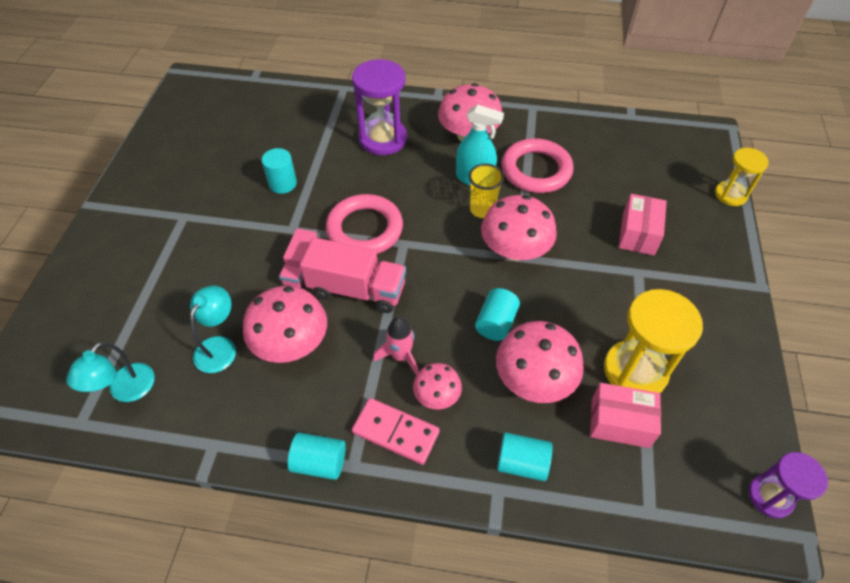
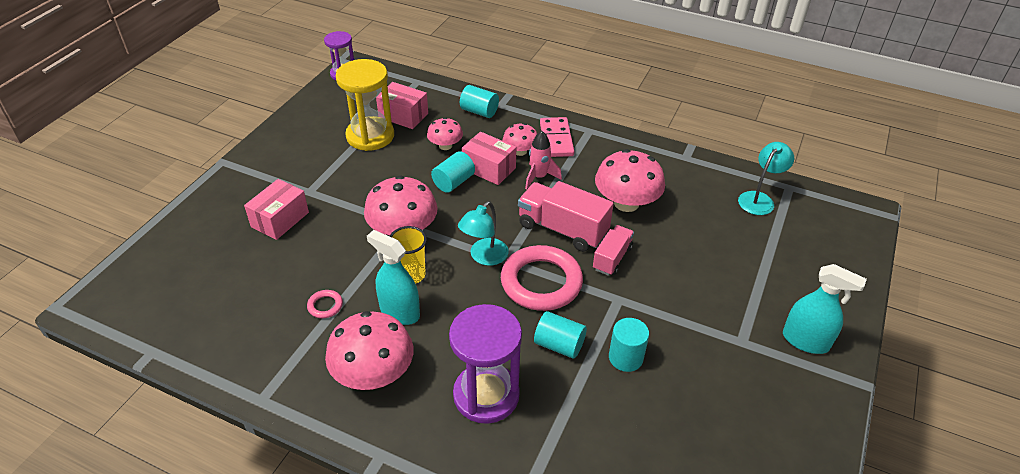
camera: 165 degrees left, 10 degrees down
turquoise lamp [190,285,236,373] -> turquoise lamp moved to [458,201,509,266]
turquoise cylinder [288,433,346,480] -> turquoise cylinder moved to [534,311,587,359]
pink domino [352,398,440,465] -> pink domino turned 45 degrees clockwise [540,117,574,157]
pink mushroom [496,321,584,403] -> pink mushroom [427,117,463,150], size x0.56
pink ring [501,138,574,193] -> pink ring [307,290,343,318], size x0.41
yellow hourglass [715,147,769,206] -> none
none -> pink box [462,132,516,185]
none -> turquoise spray bottle [783,264,867,354]

